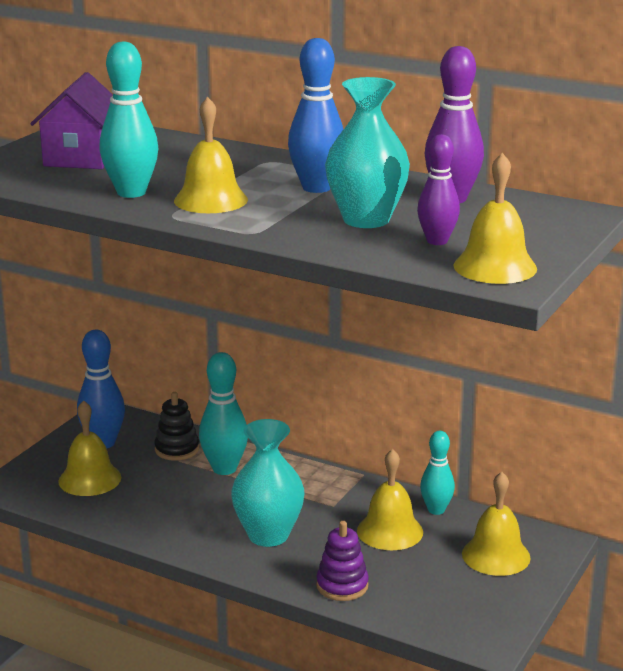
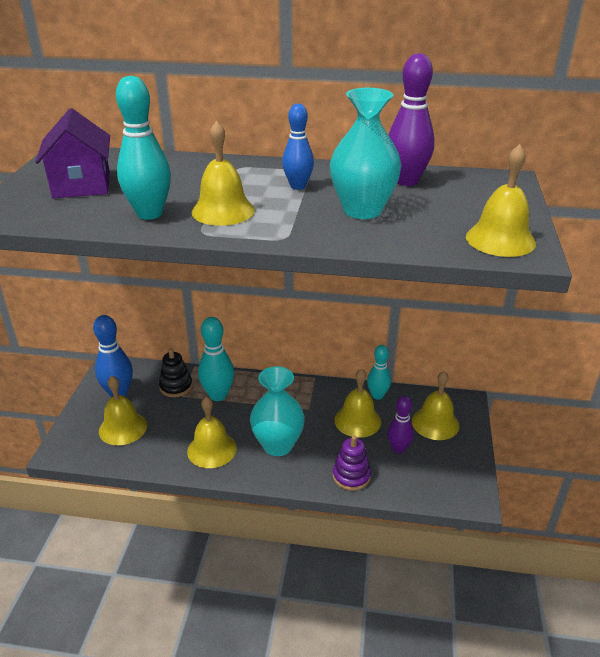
camera: 20 degrees left, 10 degrees up
blue bowling pin [288,38,343,193] -> blue bowling pin [282,104,314,190], size x0.67
purple bowling pin [417,134,460,245] -> purple bowling pin moved to [387,396,414,453]
none -> yellow bell [187,397,237,468]

